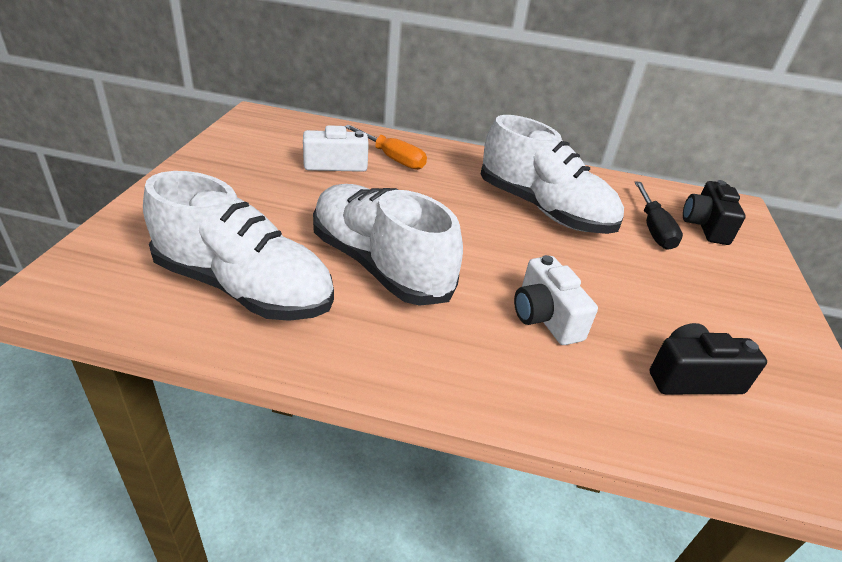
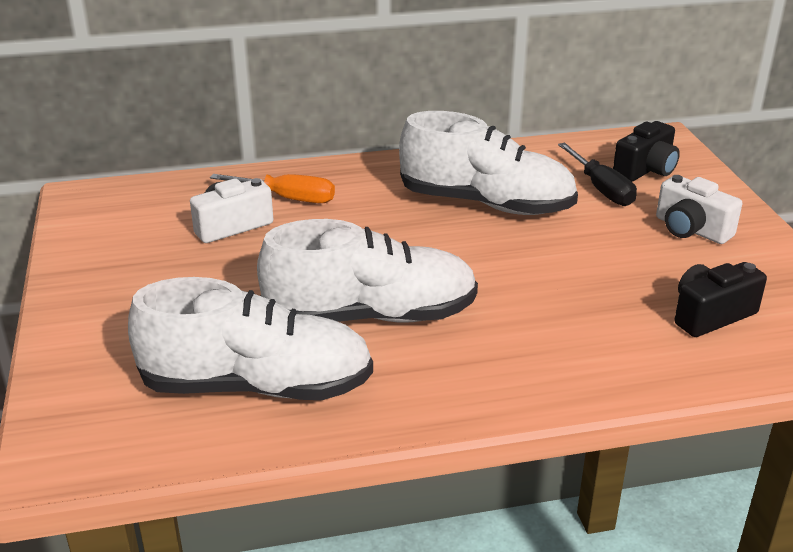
camera: 20 degrees left, 5 degrees down
white shoe [313,184,463,306] -> white shoe turned 150 degrees clockwise [257,219,478,323]
white camera [514,255,598,345] -> white camera moved to [656,175,742,244]
black camera [683,180,746,245] -> black camera turned 120 degrees counterclockwise [613,121,680,182]

